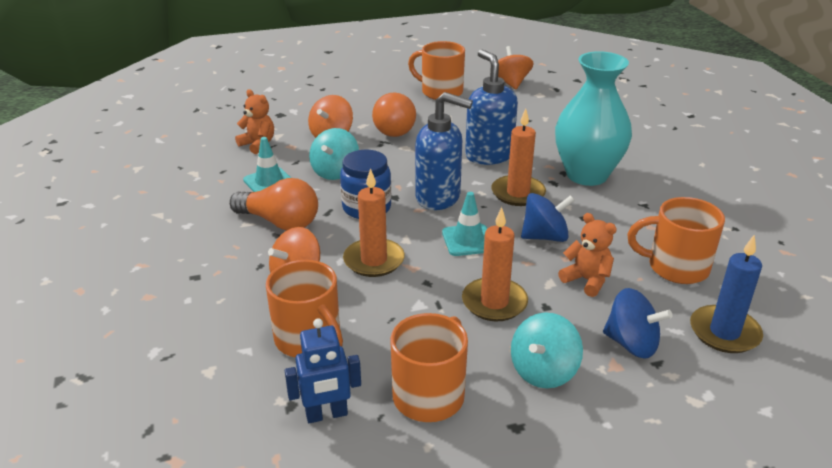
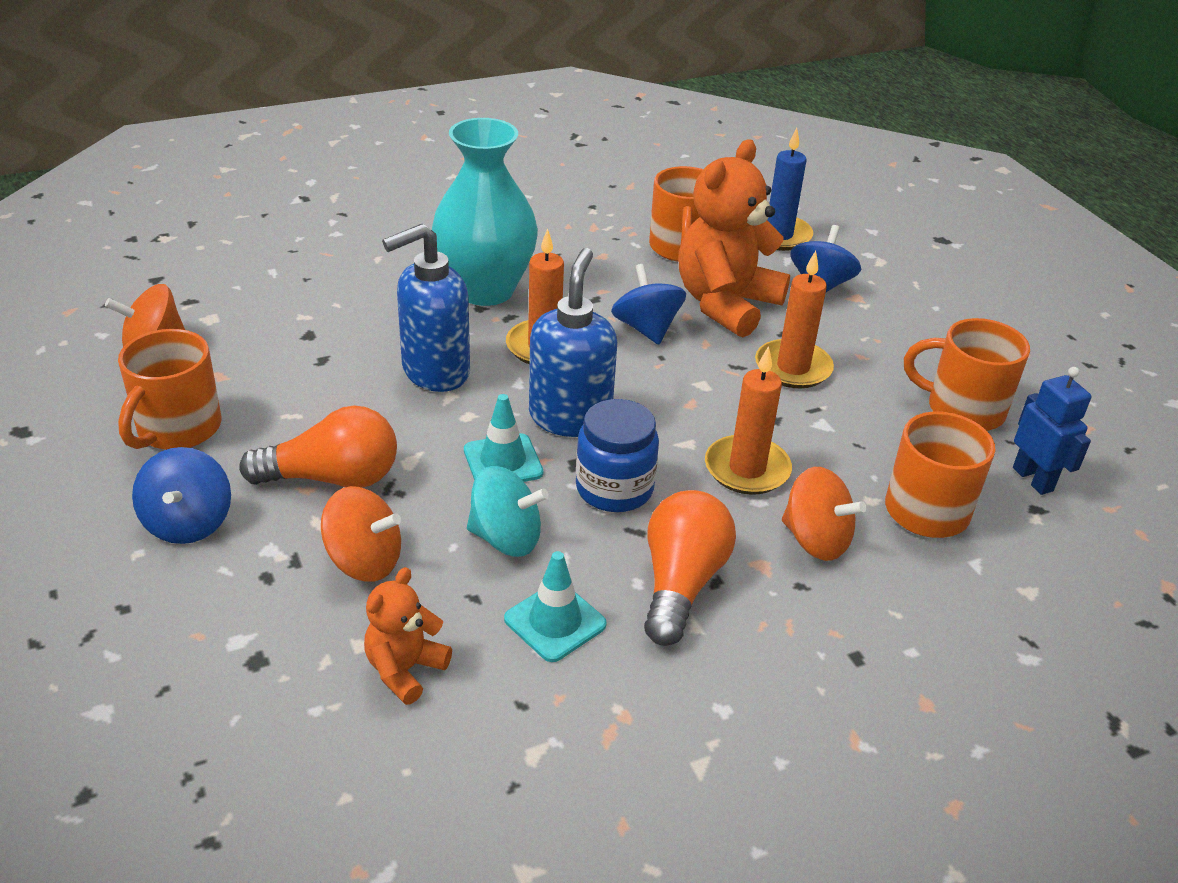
camera: 100 degrees left, 5 degrees up
turquoise traffic cone [442,192,487,256] -> turquoise traffic cone moved to [464,394,543,482]
turquoise spinning top [511,313,583,388] -> none
orange teddy bear [558,213,617,297] -> orange teddy bear [678,139,790,338], size x1.97
none -> blue spinning top [132,447,231,544]

